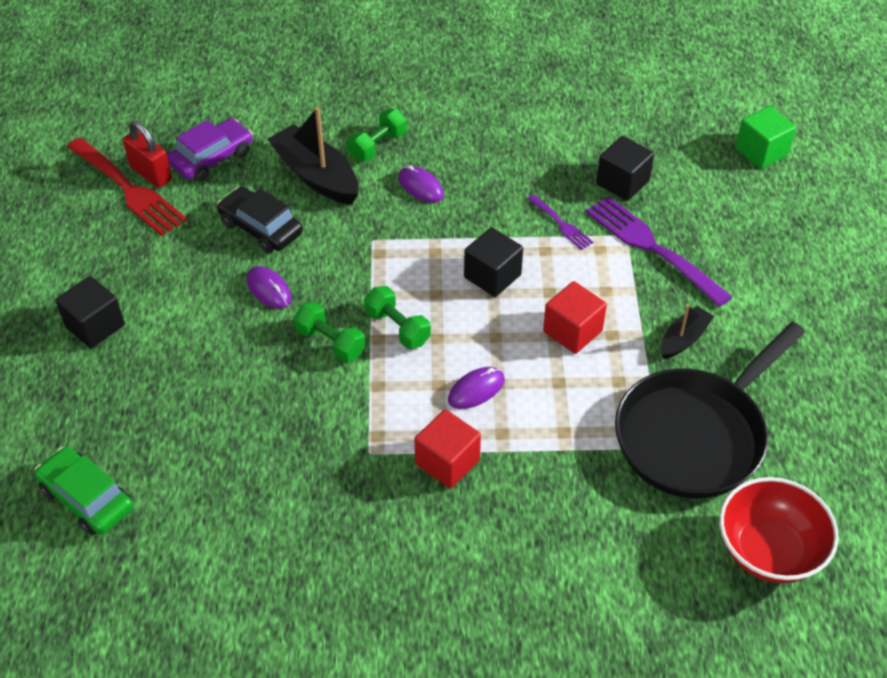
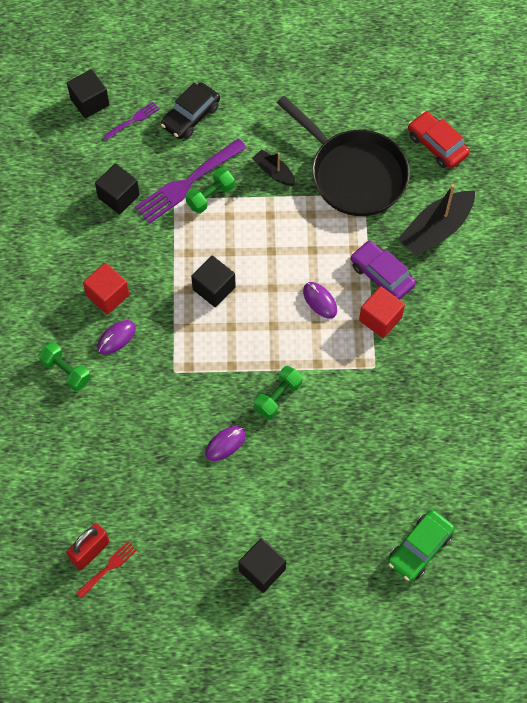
camera: 90 degrees left, 15 degrees up
red fork [67,137,187,236] -> red fork [76,541,137,598], size x0.50
purple car [167,118,253,181] -> purple car moved to [351,241,416,300]
black car [217,187,303,253] -> black car moved to [161,82,220,139]
black boat [268,107,359,205] -> black boat moved to [398,184,475,256]
green dumbbell [364,286,431,349] -> green dumbbell moved to [186,168,235,214]
purple fork [528,195,594,250] -> purple fork moved to [103,102,160,140]
red cube [543,281,607,354] -> red cube moved to [83,263,129,314]
red bowl [719,477,839,583] -> red car [408,111,470,169]
green cube [735,106,796,169] -> black cube [67,69,109,118]

